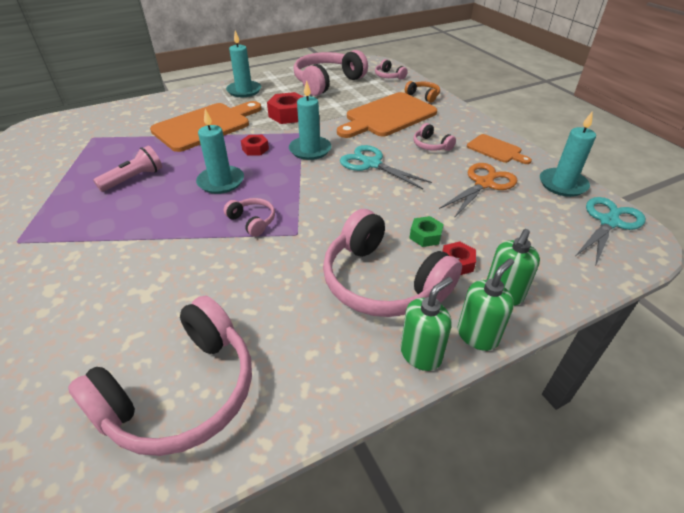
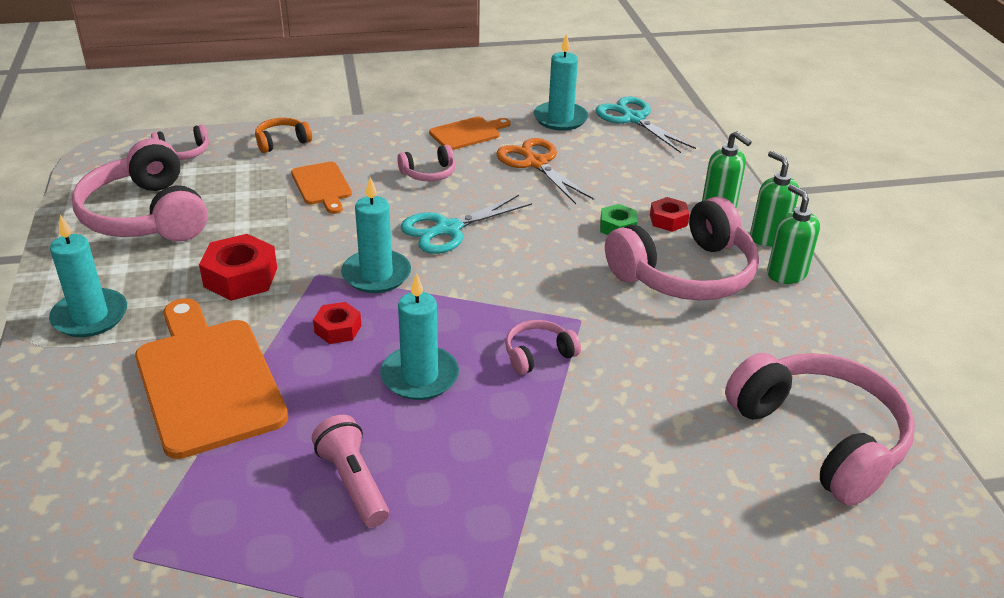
camera: 75 degrees left, 5 degrees down
orange cutting board [337,92,437,138] -> orange cutting board [291,162,352,214], size x0.52

